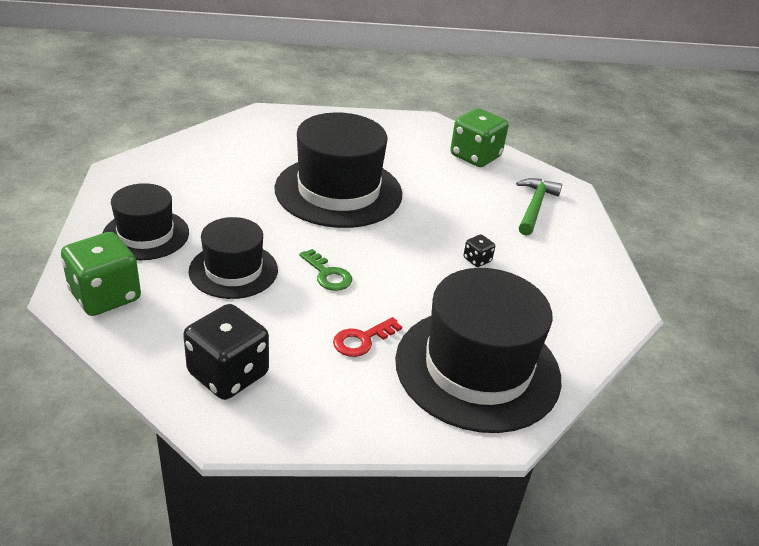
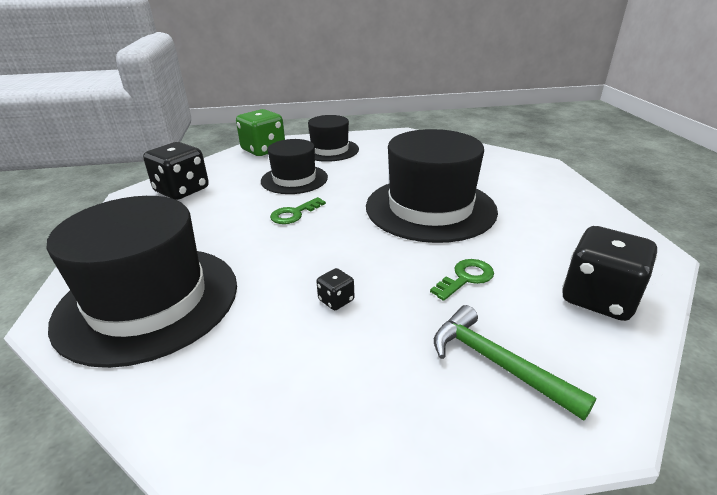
camera: 90 degrees right, 5 degrees down
red key [333,317,402,357] -> none
green dice [450,108,508,167] -> black dice [562,226,657,321]
green hammer [516,178,562,236] -> green hammer turned 150 degrees counterclockwise [434,305,597,421]
none -> green key [430,259,494,301]

